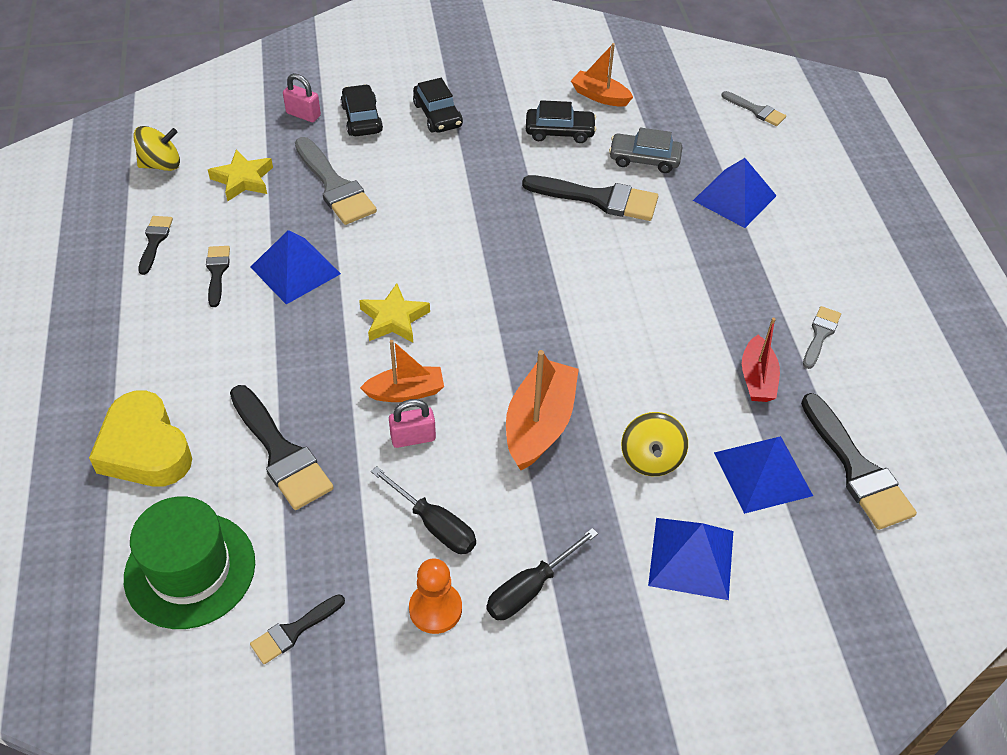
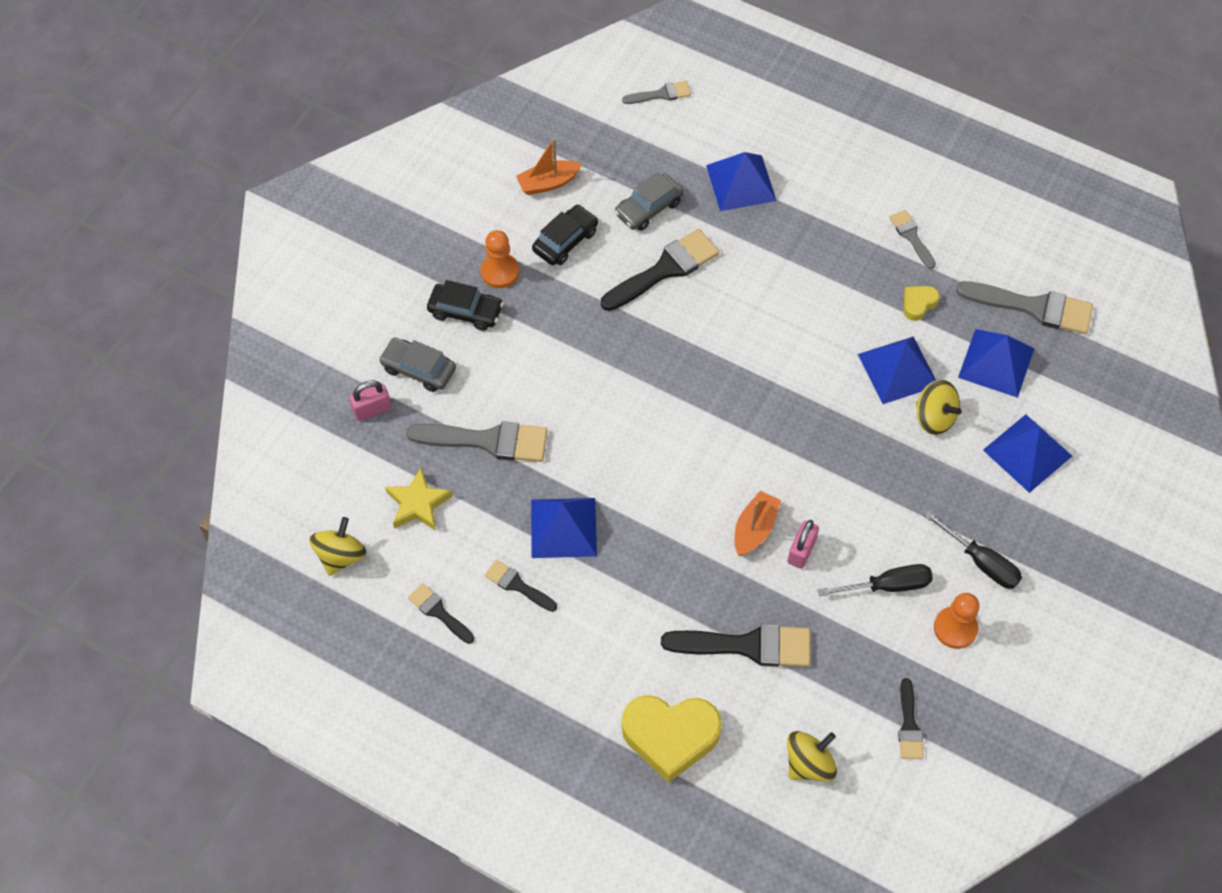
camera: 50 degrees left, 10 degrees up
green hat [124,496,255,629] -> yellow spinning top [787,731,837,782]
black car [340,84,383,136] -> grey car [379,338,456,392]
yellow star [359,283,430,343] -> none
black screwdriver [486,528,598,620] -> black screwdriver turned 45 degrees counterclockwise [924,511,1022,589]
orange boat [506,350,579,470] -> none
red boat [742,318,780,402] -> yellow heart [904,286,939,321]
black brush [801,393,917,530] -> grey brush [956,281,1093,334]
none -> orange pawn [481,230,519,288]
none -> blue pyramid [858,337,936,404]

